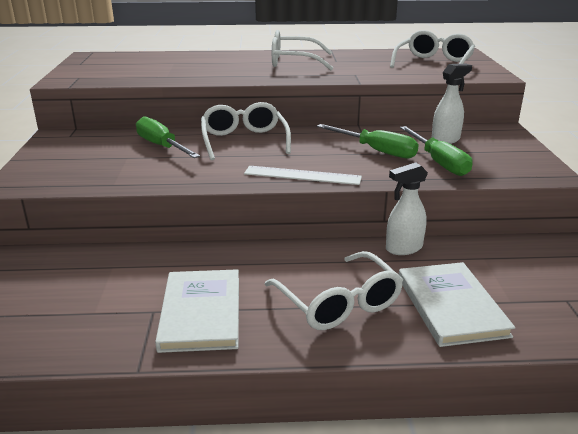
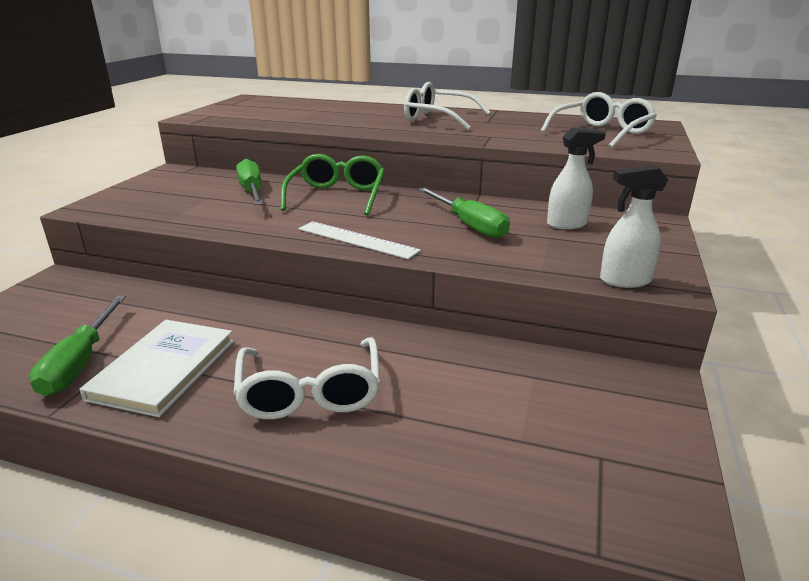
camera: 20 degrees right, 0 degrees up
white glasses [201,102,291,160] -> green glasses [280,154,385,215]
white spray bottle [386,162,428,255] -> white spray bottle moved to [600,165,668,288]
white book [399,262,515,347] -> none
green screwdriver [400,126,472,176] -> green screwdriver moved to [29,295,126,396]

